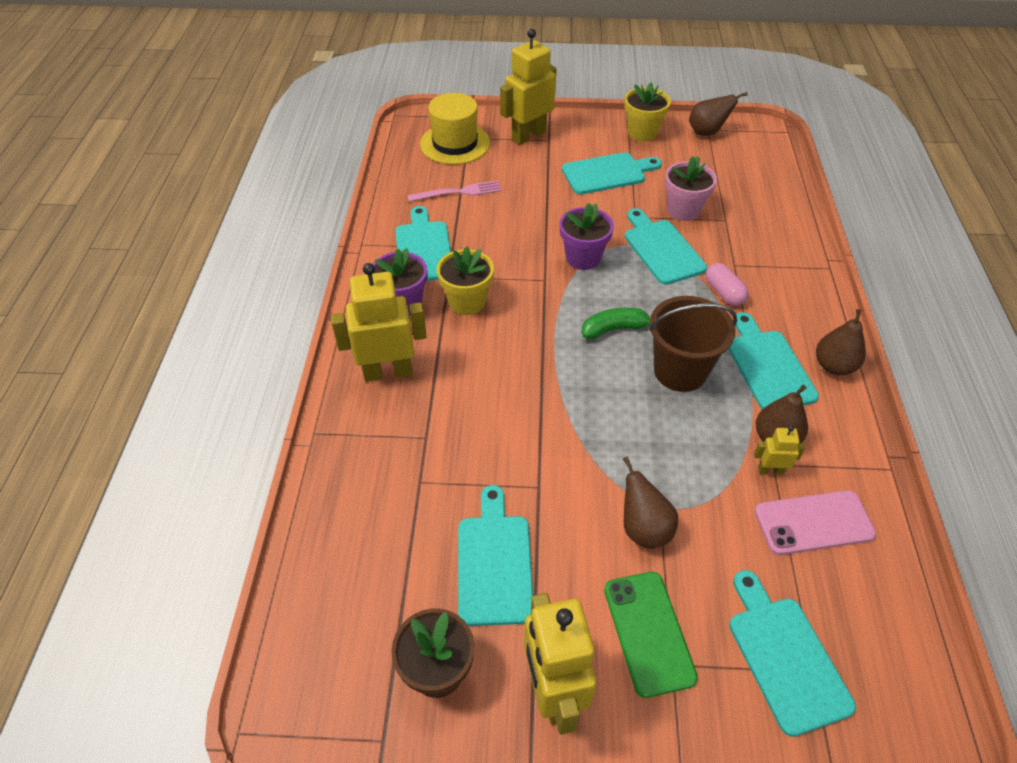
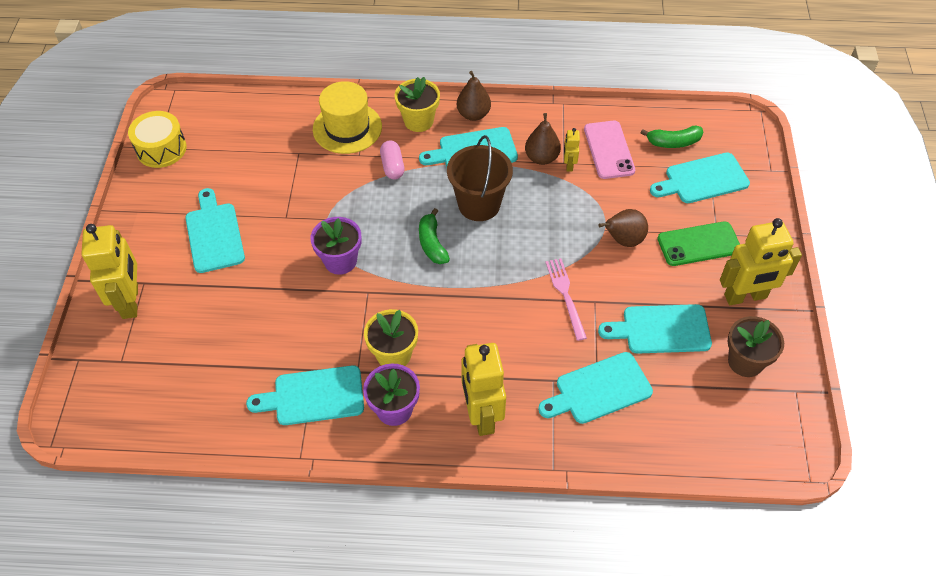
camera: 90 degrees left, 5 degrees up
pink fork [407,180,502,202] -> pink fork moved to [545,258,587,341]
yellow hat [420,93,490,165] -> yellow hat moved to [313,81,382,154]
yellow robot [500,29,557,145] -> yellow robot turned 150 degrees counterclockwise [81,224,138,319]
yellow flower pot [624,83,671,141] -> yellow flower pot moved to [395,77,440,132]
turquoise cutting board [625,208,707,285] -> turquoise cutting board moved to [538,352,653,424]
pink flower pot [665,156,717,221] -> none
brown pear [689,92,748,136] -> yellow drum [128,111,187,168]
pink capsule [705,263,749,306] -> pink capsule turned 75 degrees counterclockwise [380,141,405,179]
none -> green banana [641,125,703,148]

